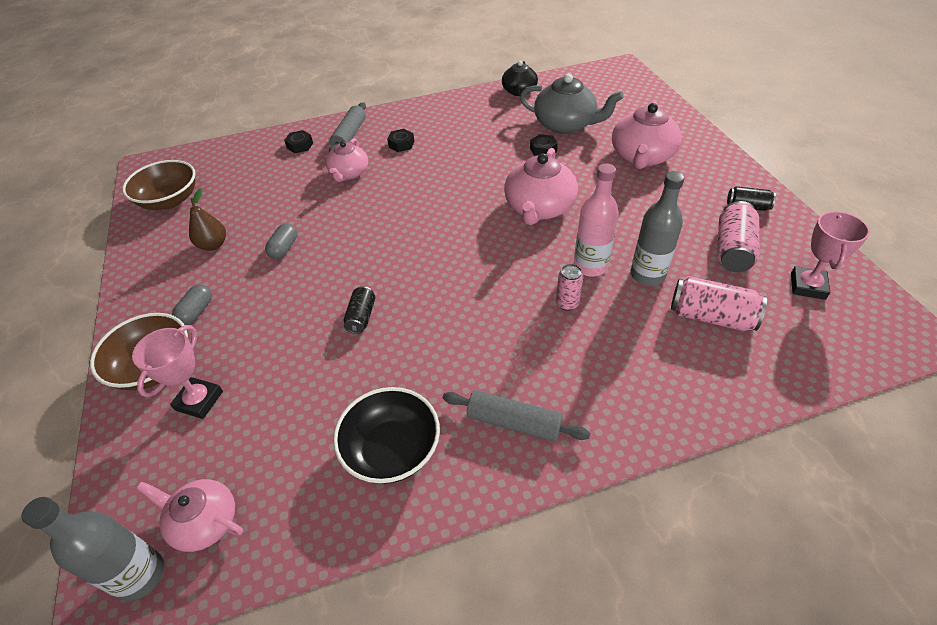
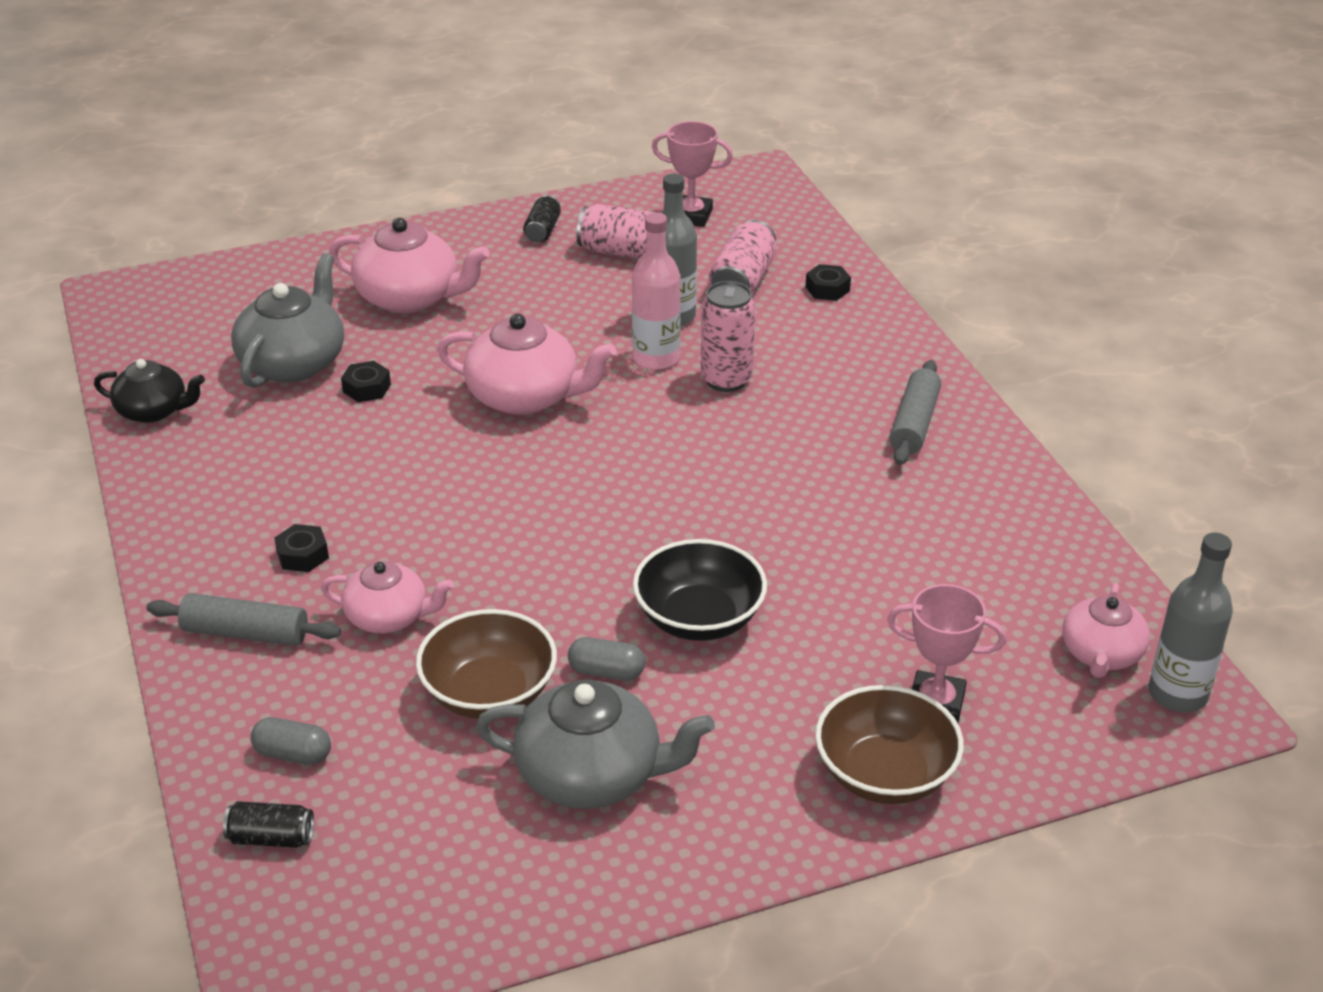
camera: 95 degrees left, 10 degrees down
brown bowl [122,160,196,210] -> brown bowl moved to [416,609,557,719]
grey capsule [172,285,212,325] -> grey capsule moved to [251,717,331,765]
brown pear [189,189,226,251] -> grey teapot [476,680,715,809]
black nut [284,130,313,153] -> black nut moved to [805,264,851,301]
black bowl [333,387,440,484] -> black bowl moved to [633,539,767,641]
black can [344,286,375,334] -> black can moved to [223,801,314,848]
pink can [556,264,583,311] -> pink can [701,281,756,392], size x1.67

